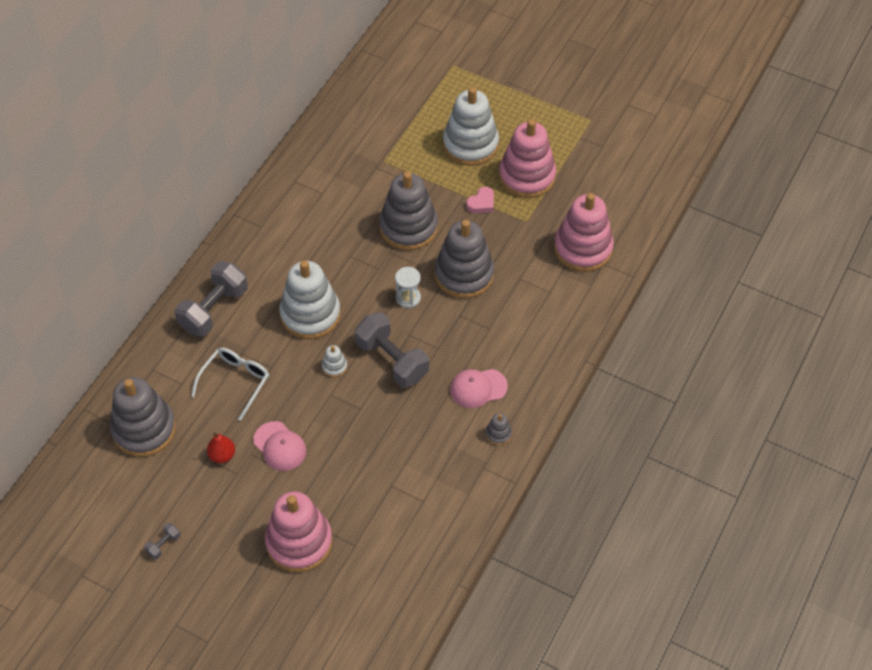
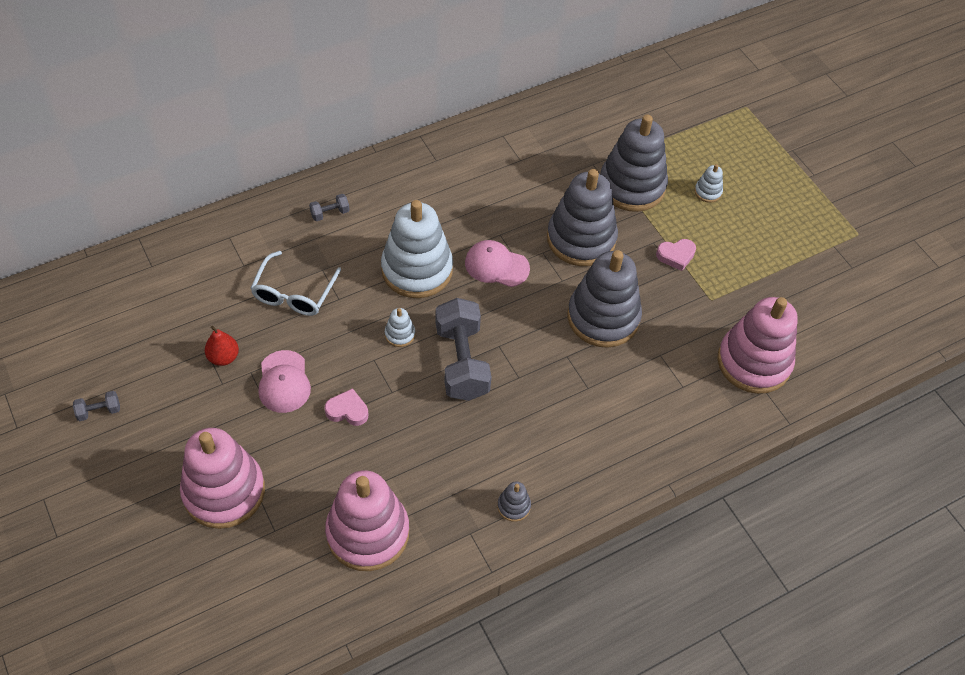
camera: 30 degrees right, 0 degrees up
grey stacking toy [110,377,176,457] -> grey stacking toy moved to [601,115,668,212]
grey dumbbell [175,261,248,337] -> grey dumbbell [309,194,350,221], size x0.42
white glasses [191,347,269,421] -> white glasses turned 135 degrees clockwise [250,251,341,316]
white hourglass [395,267,421,308] -> none
white stacking toy [443,87,499,166] -> white stacking toy [694,164,723,203], size x0.41
pink cap [450,369,508,408] -> pink cap moved to [465,240,530,287]
pink stacking toy [499,119,556,198] -> pink stacking toy moved to [325,470,409,571]
none -> pink heart [325,388,368,426]

